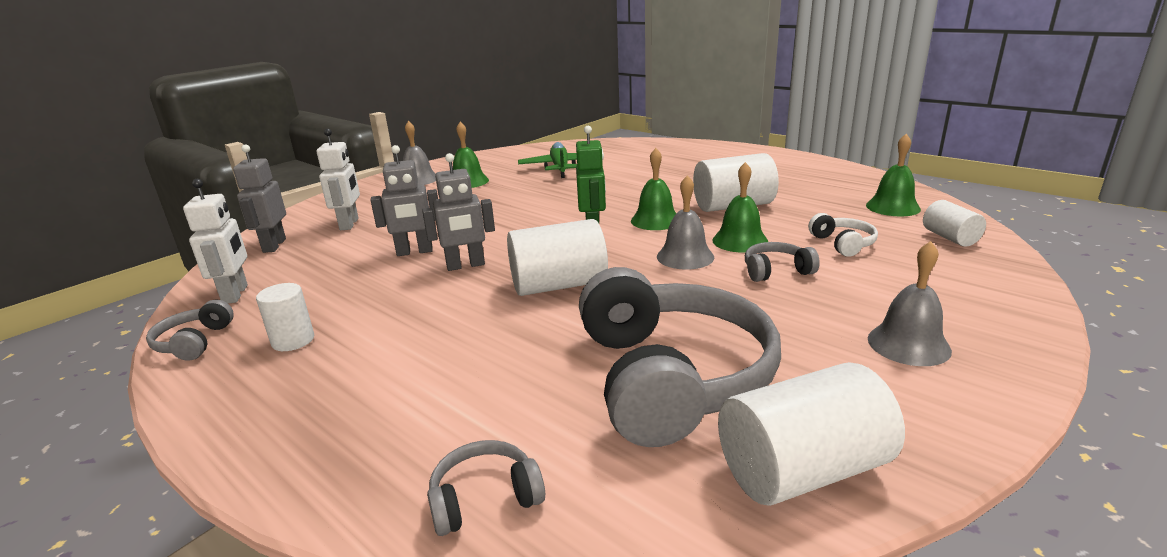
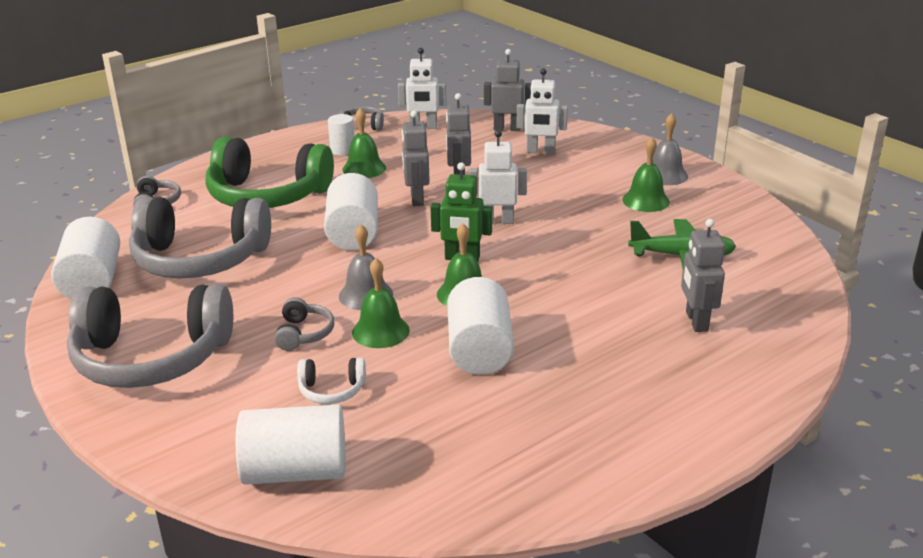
camera: 100 degrees right, 5 degrees up
green bell [866,134,921,217] -> green bell moved to [342,108,386,178]
grey bell [868,241,952,366] -> grey headphones [67,284,233,388]
white cylinder [923,200,986,247] -> white cylinder [236,405,346,485], size x1.76
none -> green headphones [206,137,334,208]
none -> white robot [469,130,527,224]
none -> grey robot [681,219,725,332]

